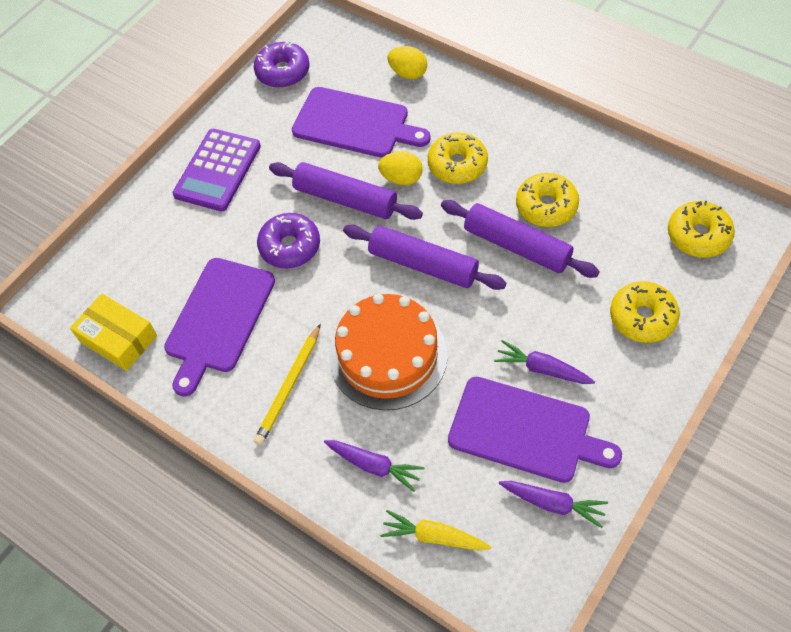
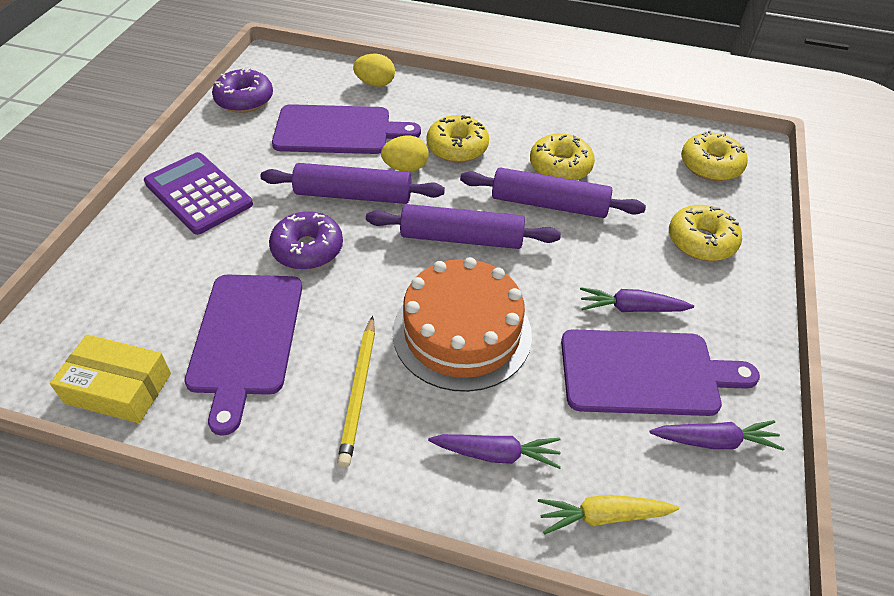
camera: 25 degrees left, 10 degrees down
purple calculator [172,129,261,211] -> purple calculator turned 135 degrees clockwise [144,152,253,235]

